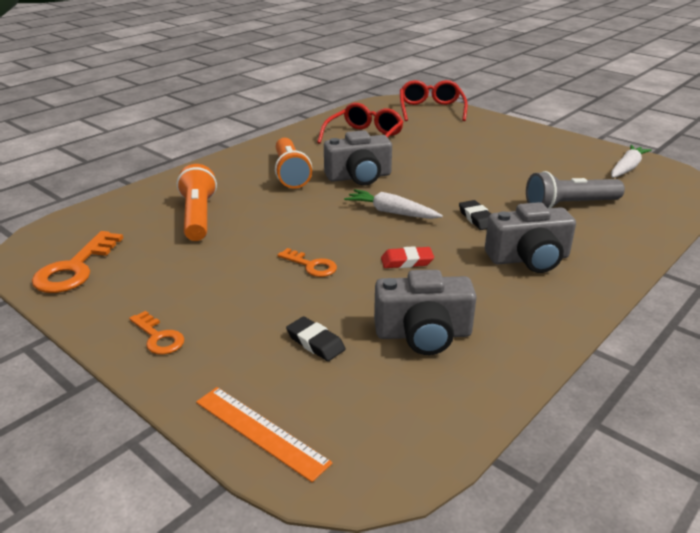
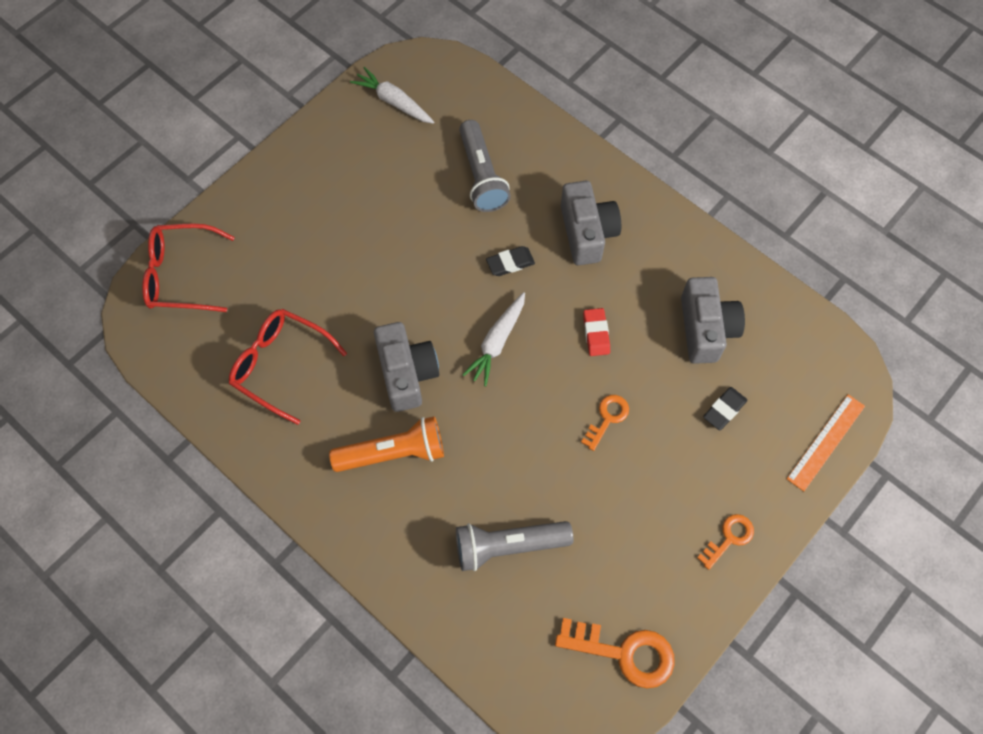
camera: 90 degrees left, 35 degrees up
orange flashlight [177,164,217,241] -> grey flashlight [456,521,573,571]

